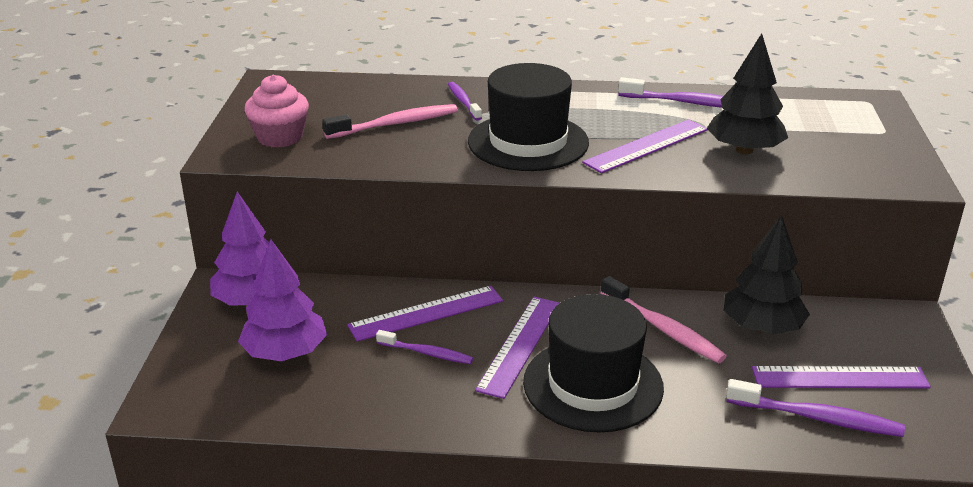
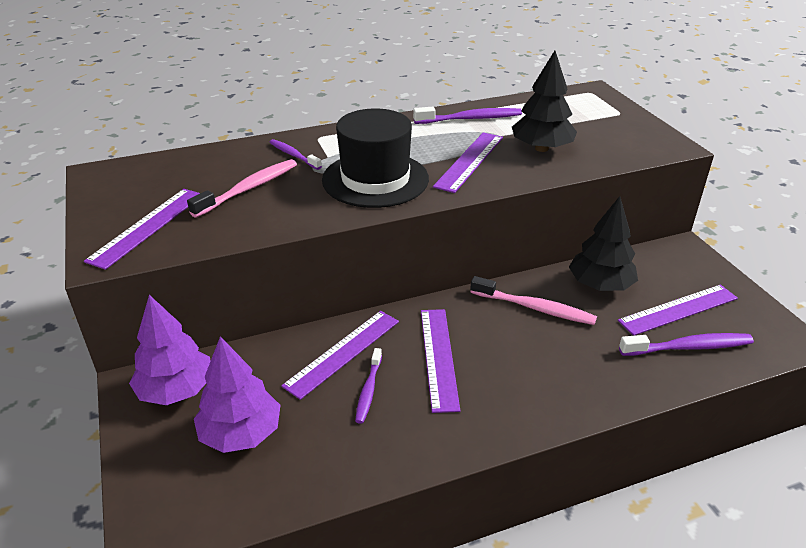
camera: 25 degrees left, 5 degrees up
pink cupcake [244,75,309,148] -> purple ruler [84,189,200,270]
purple toothbrush [376,330,473,364] -> purple toothbrush turned 105 degrees clockwise [355,348,382,424]
black hat [523,294,664,433] -> none

